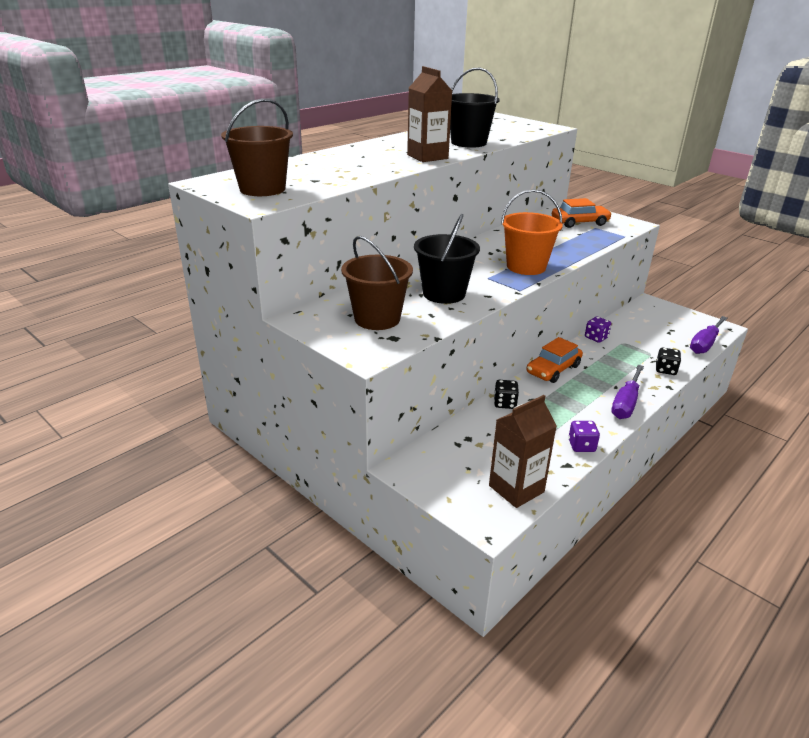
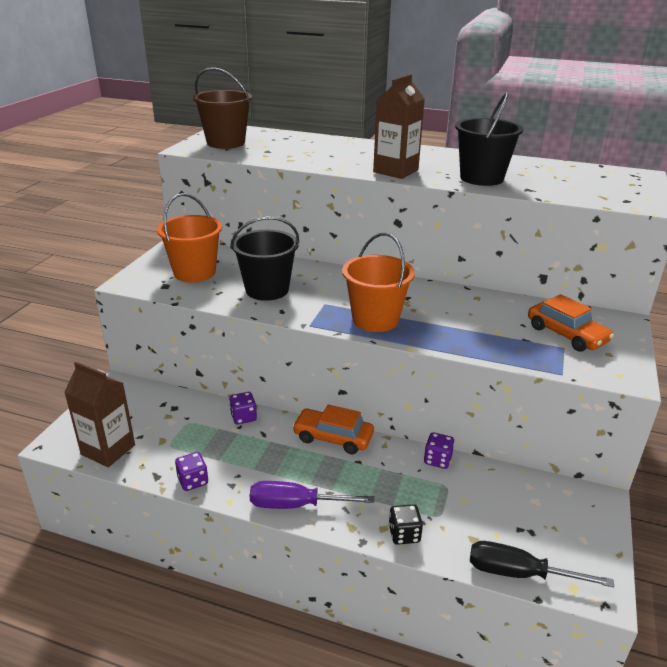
camera: 65 degrees right, 0 degrees up
brown bucket [341,236,413,330] -> orange bucket [157,193,222,282]
black dice [494,380,519,409] -> purple dice [229,392,257,425]
purple screwdriver [690,316,727,354] -> black screwdriver [470,541,614,587]

